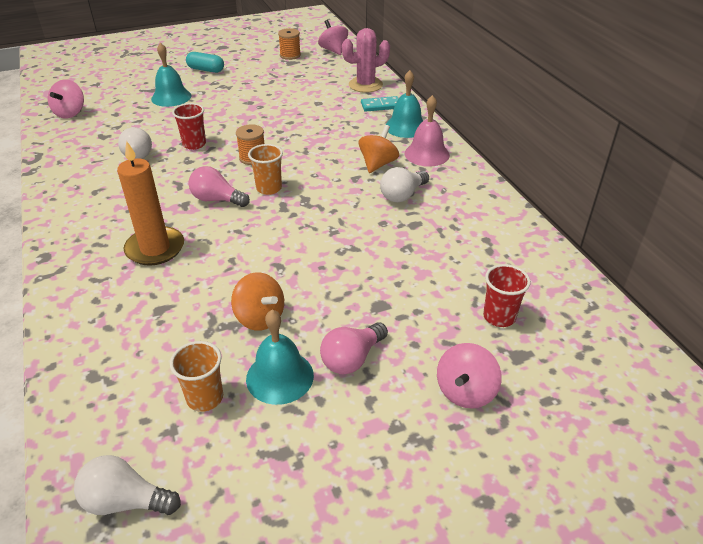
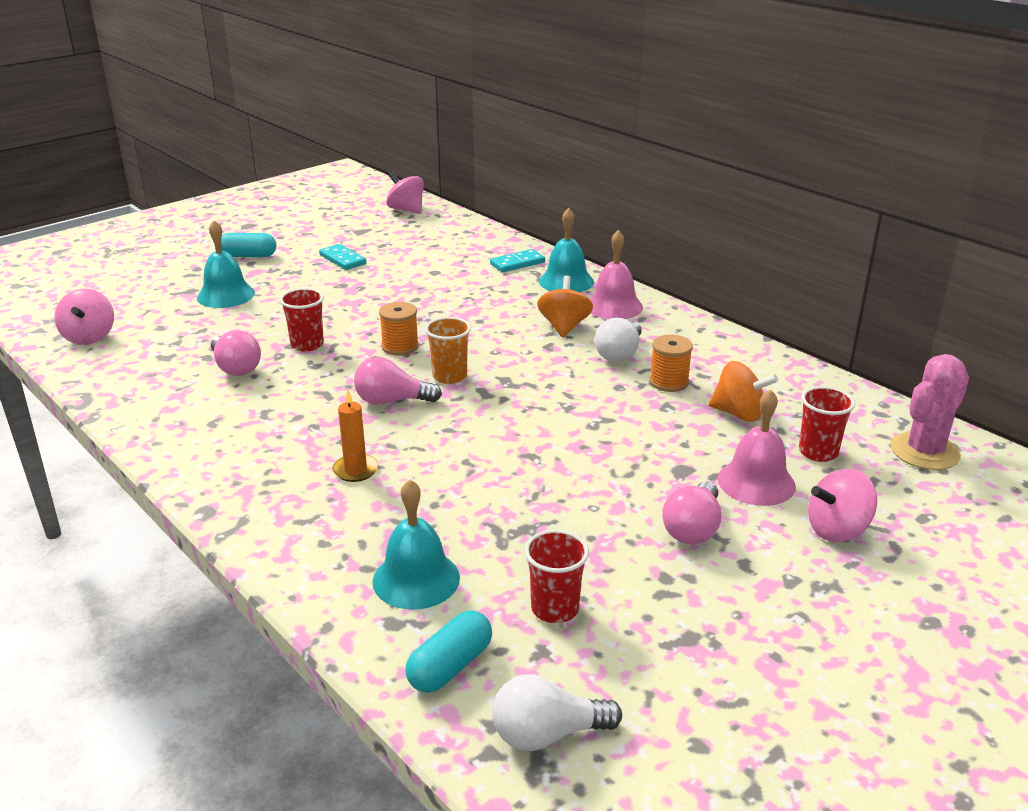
camera: 20 degrees left, 10 degrees down
orange candle [117,140,184,266] -> orange candle [332,390,378,482], size x0.56
white light bulb [118,127,152,159] -> pink light bulb [211,330,261,376]
orange cup [170,341,223,412] -> red cup [524,530,589,623]
orange spinning top [231,272,284,331] -> orange spinning top moved to [709,361,778,422]
turquoise bell [246,310,314,405] -> turquoise bell moved to [372,479,460,610]
orange spool [278,28,301,60] -> orange spool moved to [649,335,693,392]
pink cactus [342,28,390,93] -> pink cactus moved to [891,354,969,470]
pink spinning top [437,343,502,408] -> pink spinning top turned 60 degrees clockwise [808,469,877,542]
none -> turquoise domino [319,244,367,270]
none -> turquoise capsule [406,610,492,693]
none -> pink bell [717,389,796,506]

